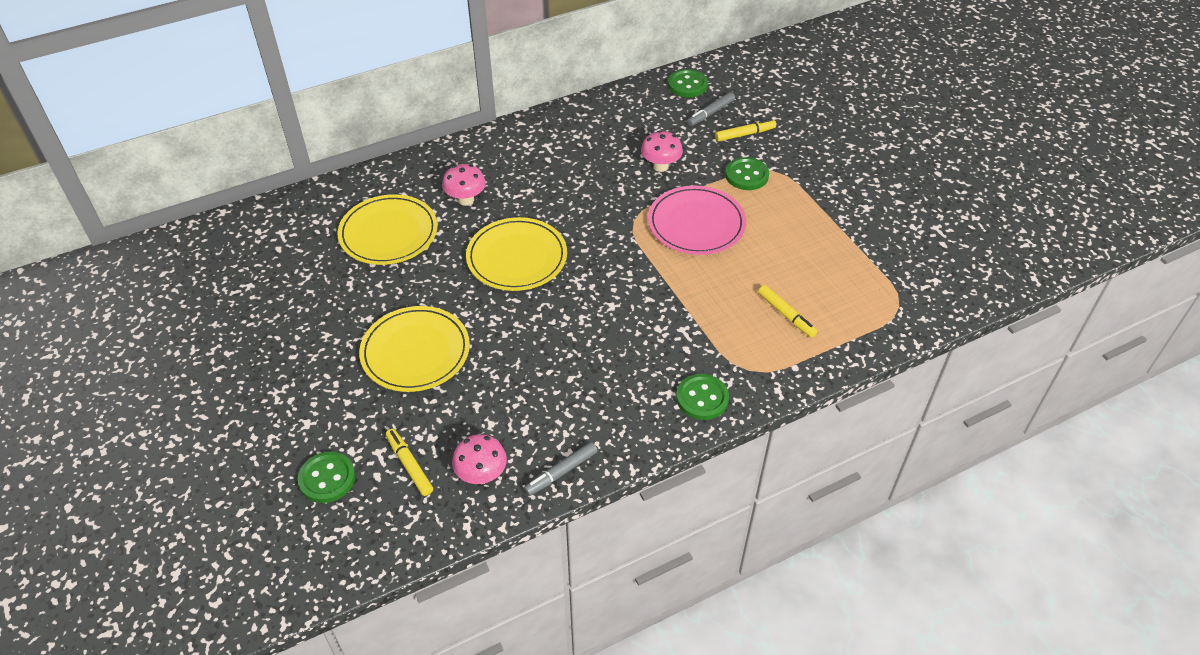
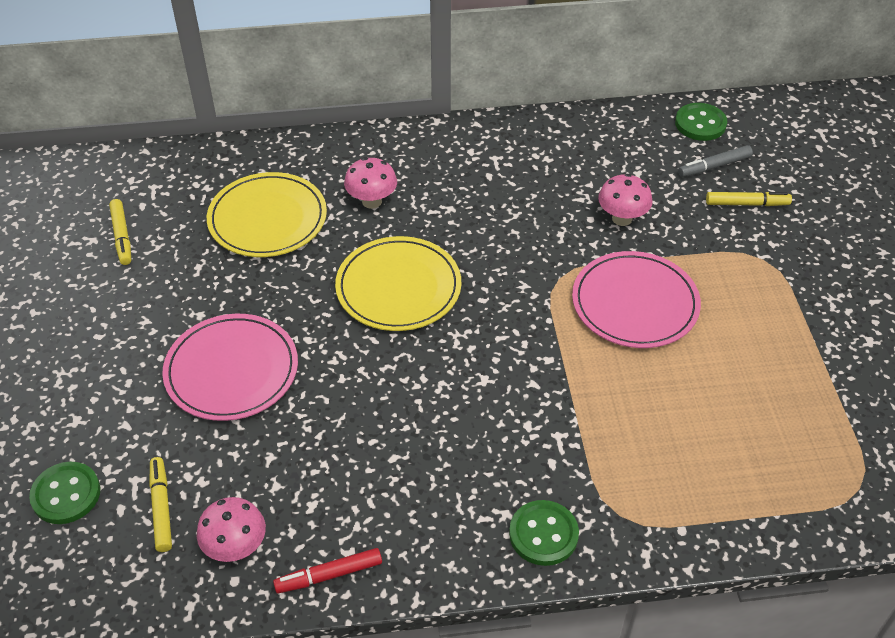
camera: 20 degrees right, 0 degrees up
yellow plate [359,306,470,392] -> pink plate [162,314,298,421]
grey marker [524,442,598,496] -> red marker [273,548,382,593]
green button [725,157,769,190] -> none
yellow marker [758,285,817,338] -> yellow marker moved to [109,199,131,265]

